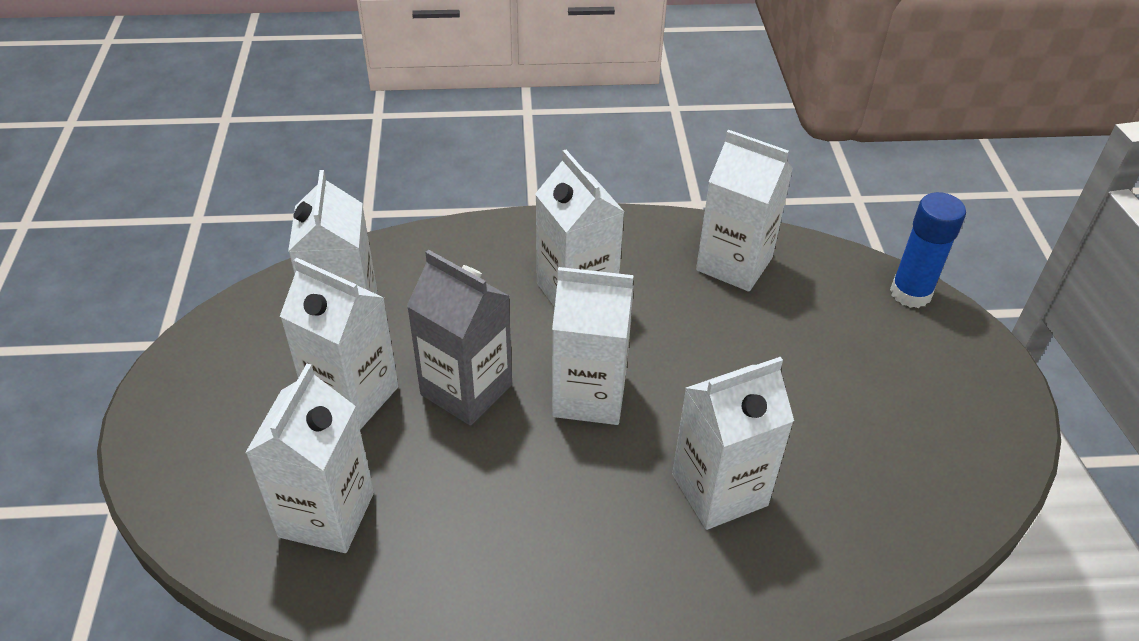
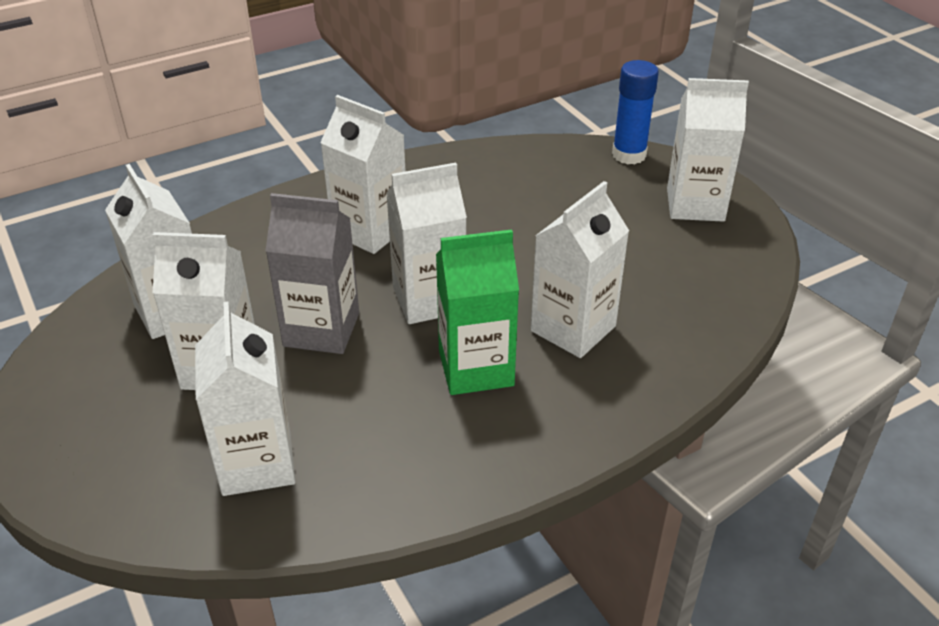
camera: 25 degrees left, 5 degrees down
white carton [696,130,793,292] -> white carton moved to [667,78,749,222]
none -> green carton [436,229,519,395]

